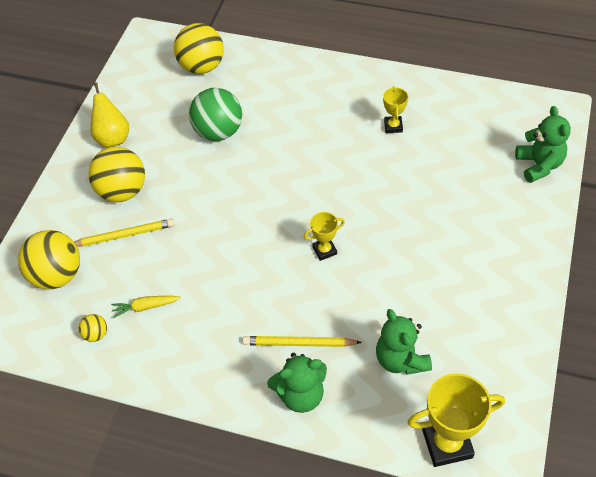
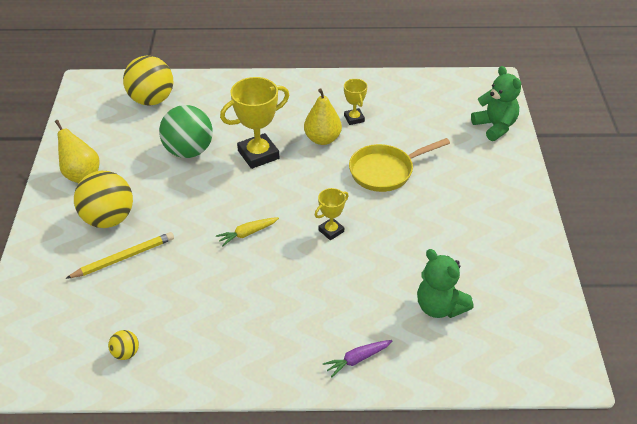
camera: 20 degrees left, 10 degrees down
yellow ball [18,230,80,289] -> none
yellow carrot [111,296,181,318] -> yellow carrot moved to [216,217,279,246]
yellow pencil [243,336,362,347] -> none
green teddy bear [267,353,327,413] -> purple carrot [323,340,393,377]
yellow trophy [407,373,505,467] -> yellow trophy moved to [220,77,289,169]
none -> yellow pear [304,88,342,145]
none -> yellow pan [349,138,450,192]

